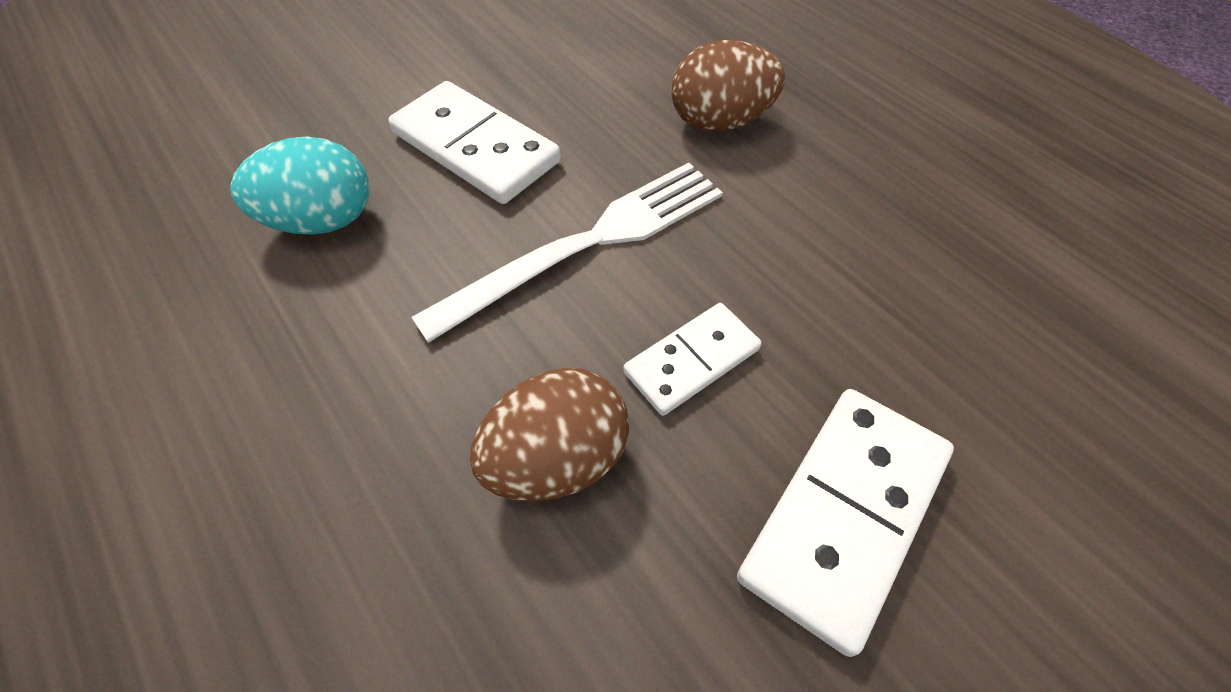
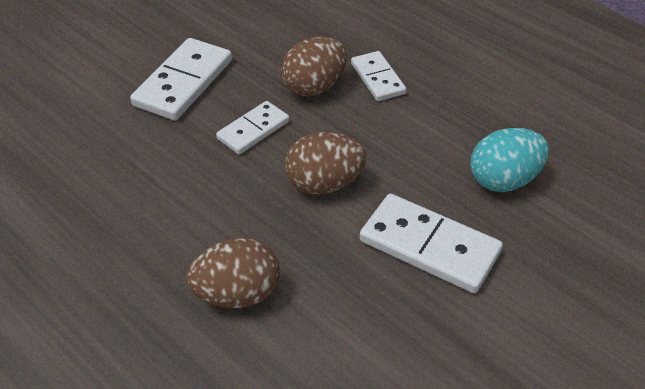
camera: 170 degrees right, 10 degrees down
white fork [411,163,723,343] -> brown egg [285,132,367,195]
none -> white domino [351,51,406,101]

